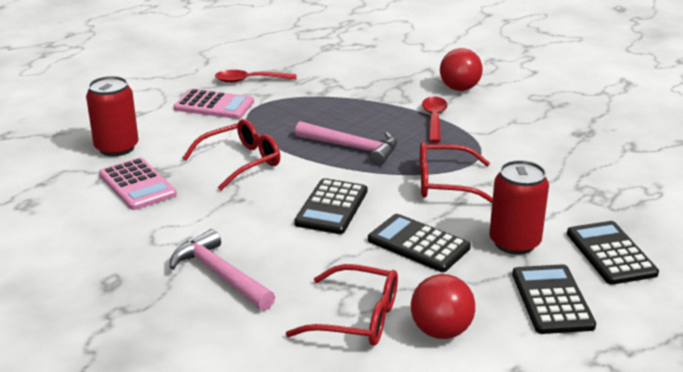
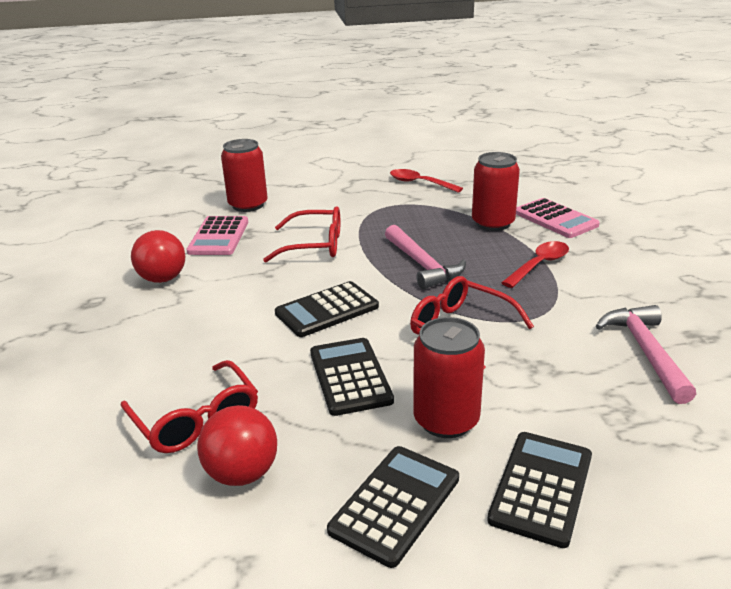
camera: 40 degrees right, 0 degrees up
pink hammer [169,229,275,311] -> pink hammer moved to [596,305,696,404]
pink calculator [173,89,254,119] -> pink calculator moved to [516,198,600,238]
red ball [440,48,483,91] -> red ball moved to [131,230,185,283]
none -> red can [472,152,520,231]

